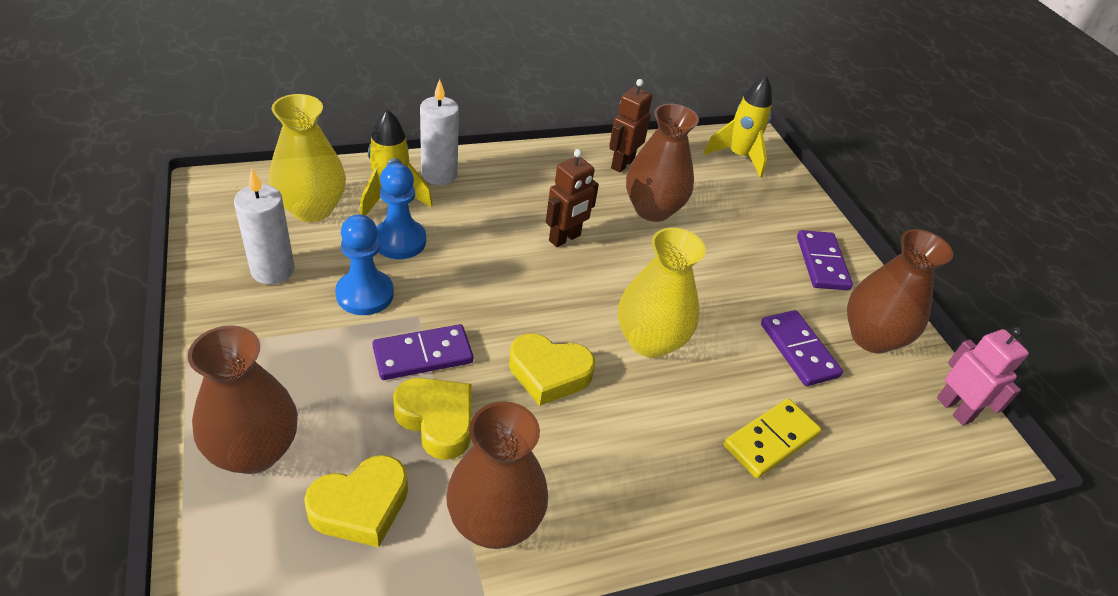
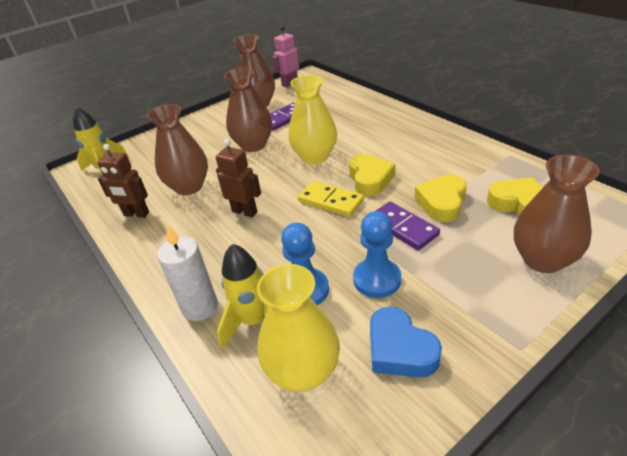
camera: 100 degrees left, 5 degrees down
white candle [234,168,295,284] -> blue heart [370,307,442,378]
brown vase [446,401,548,549] -> brown vase moved to [224,67,272,152]
yellow domino [724,398,822,478] -> yellow domino moved to [298,181,364,217]
purple domino [797,230,853,290] -> none

